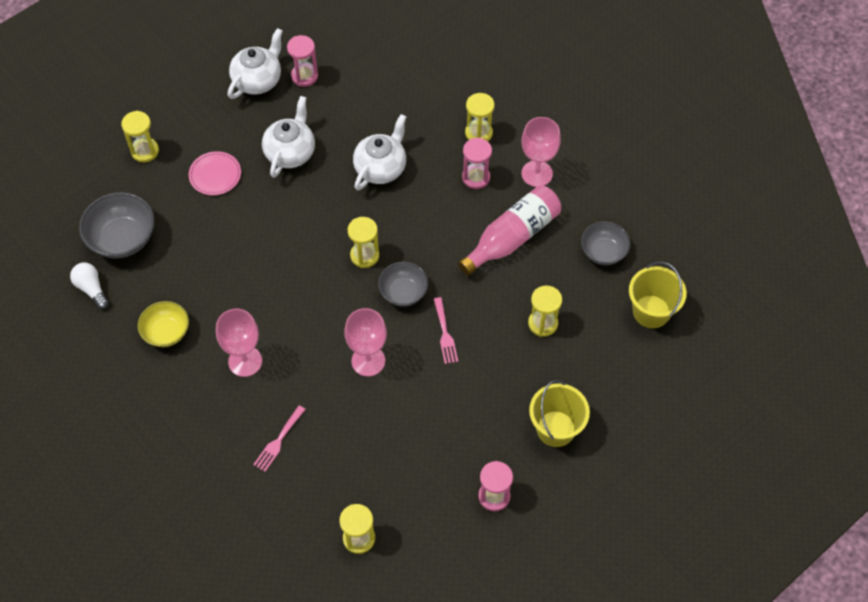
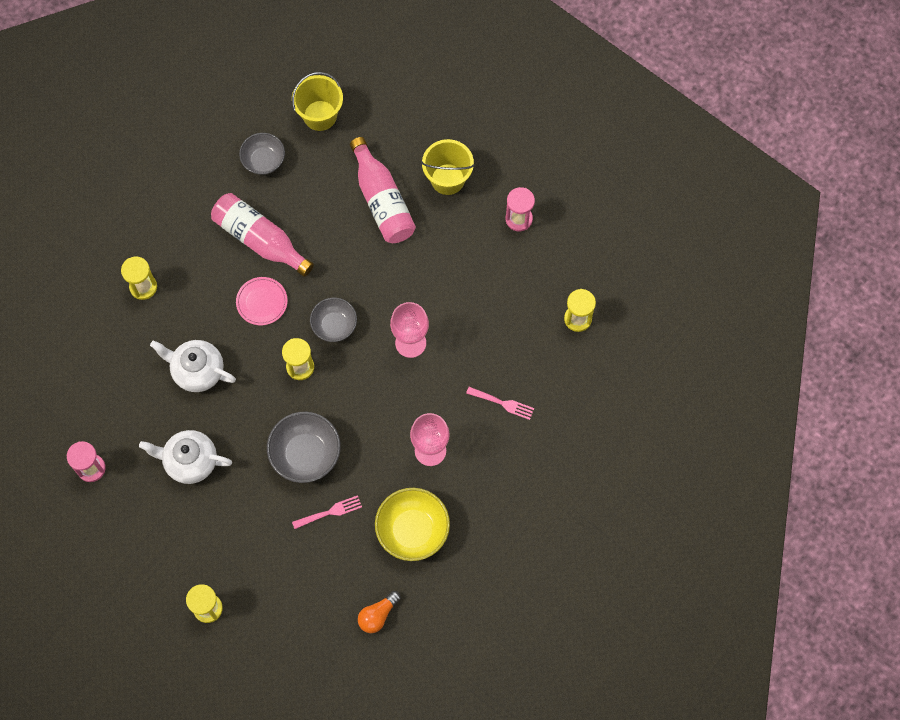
camera: 100 degrees left, 10 degrees up
white light bulb [70,262,109,309] -> orange light bulb [358,591,401,633]
grey bowl [79,192,155,258] -> grey bowl moved to [267,412,341,483]
yellow bowl [138,301,189,347] -> yellow bowl [375,488,450,561], size x1.52
pink plate [189,151,241,195] -> pink plate moved to [236,277,288,325]
white teapot [228,28,283,99] -> none
pink fork [434,297,458,364] -> pink fork moved to [292,495,362,529]
pink hourglass [462,137,492,189] -> none
pink goblet [521,117,561,187] -> none
yellow hourglass [528,285,562,337] -> none
none -> pink bottle [350,137,416,243]

